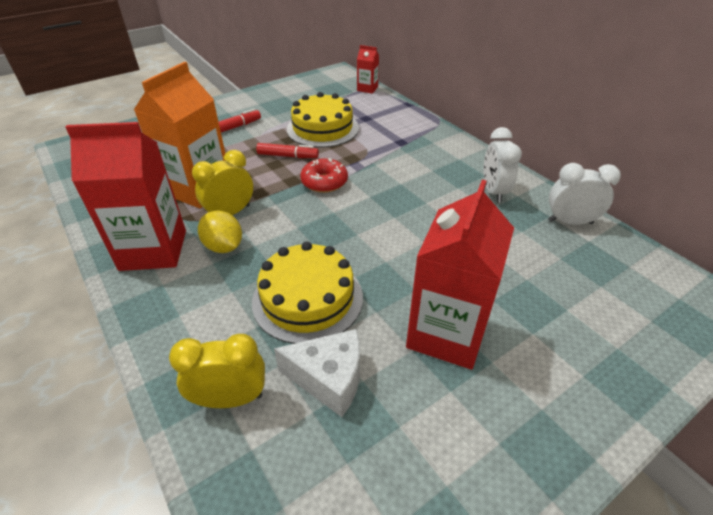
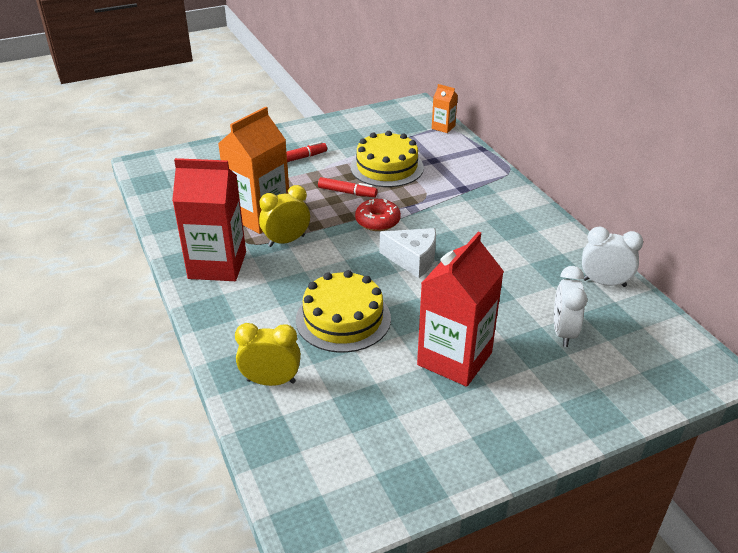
camera: 10 degrees right, 5 degrees down
yellow lemon [198,211,242,253] -> none
white cheese [274,329,360,417] -> white cheese moved to [379,228,436,278]
red carton [357,45,379,94] -> orange carton [432,84,458,133]
white clock [484,127,522,202] -> white clock moved to [554,266,587,347]

